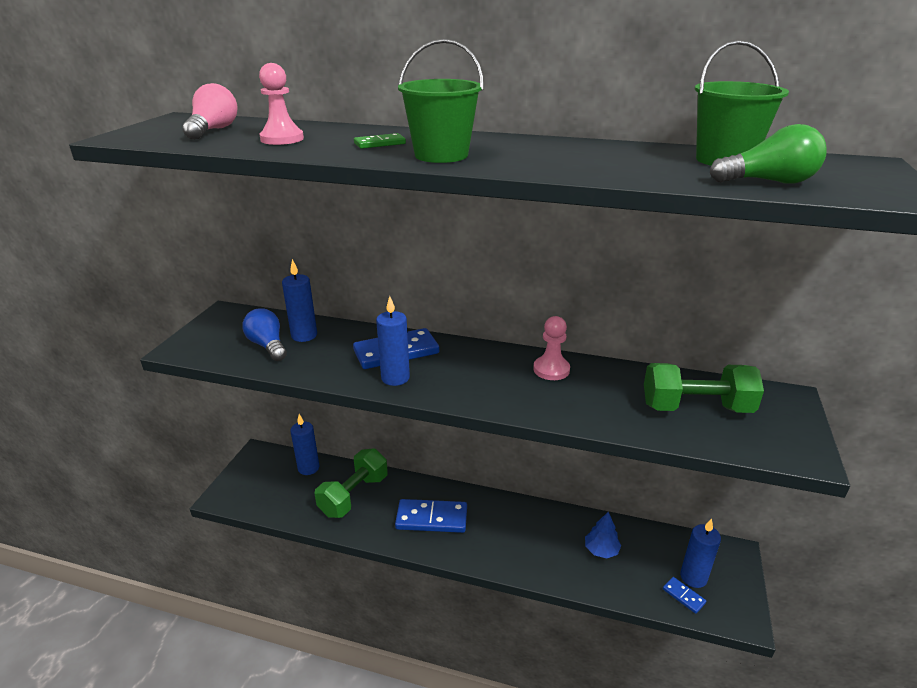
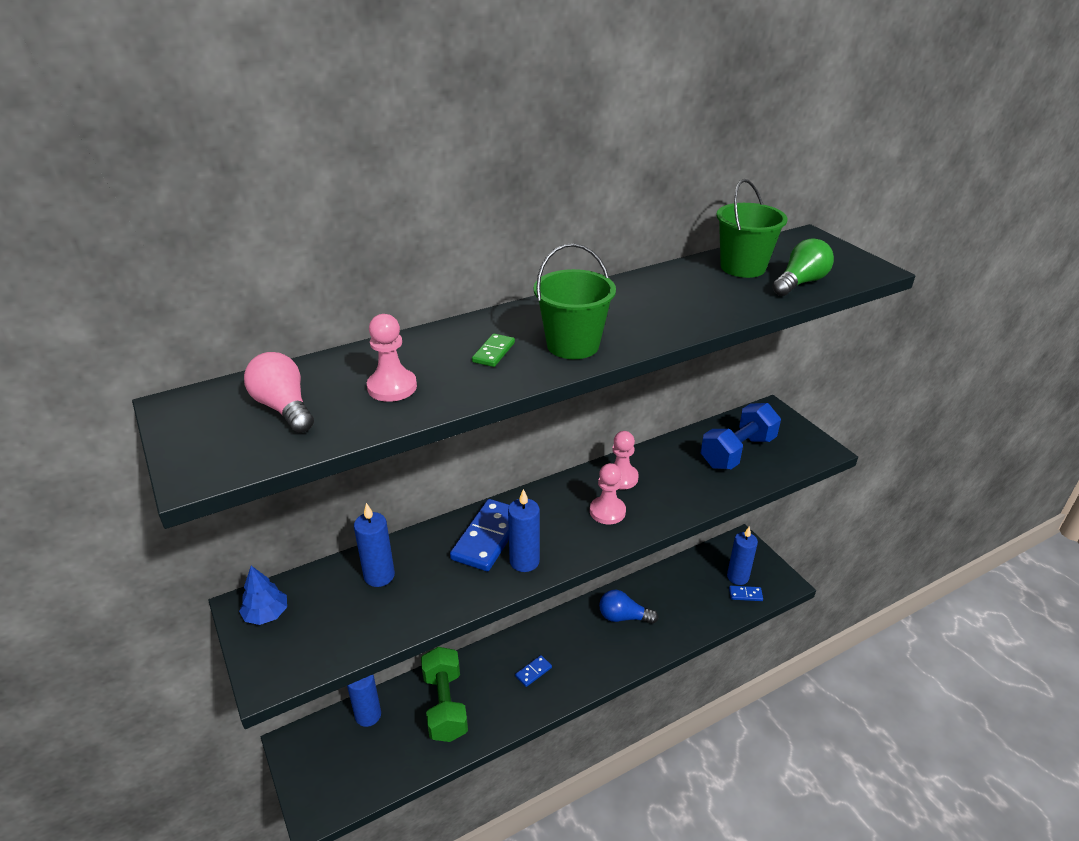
camera: 45 degrees left, 5 degrees up
blue light bulb [242,308,287,361] -> blue light bulb moved to [599,590,659,624]
blue domino [395,499,467,533] -> blue domino [515,655,552,687], size x0.48
blue tree [585,512,621,559] -> blue tree moved to [239,566,287,625]
green dumbbell [644,363,764,413] -> blue dumbbell [701,403,781,469]
none -> pink pawn [590,463,626,524]

